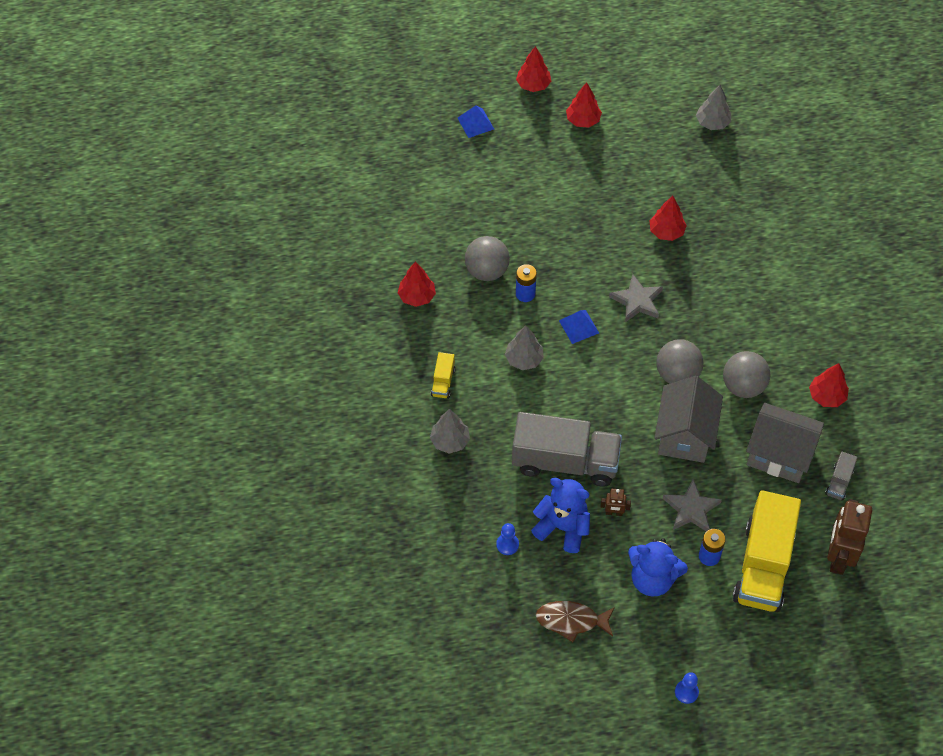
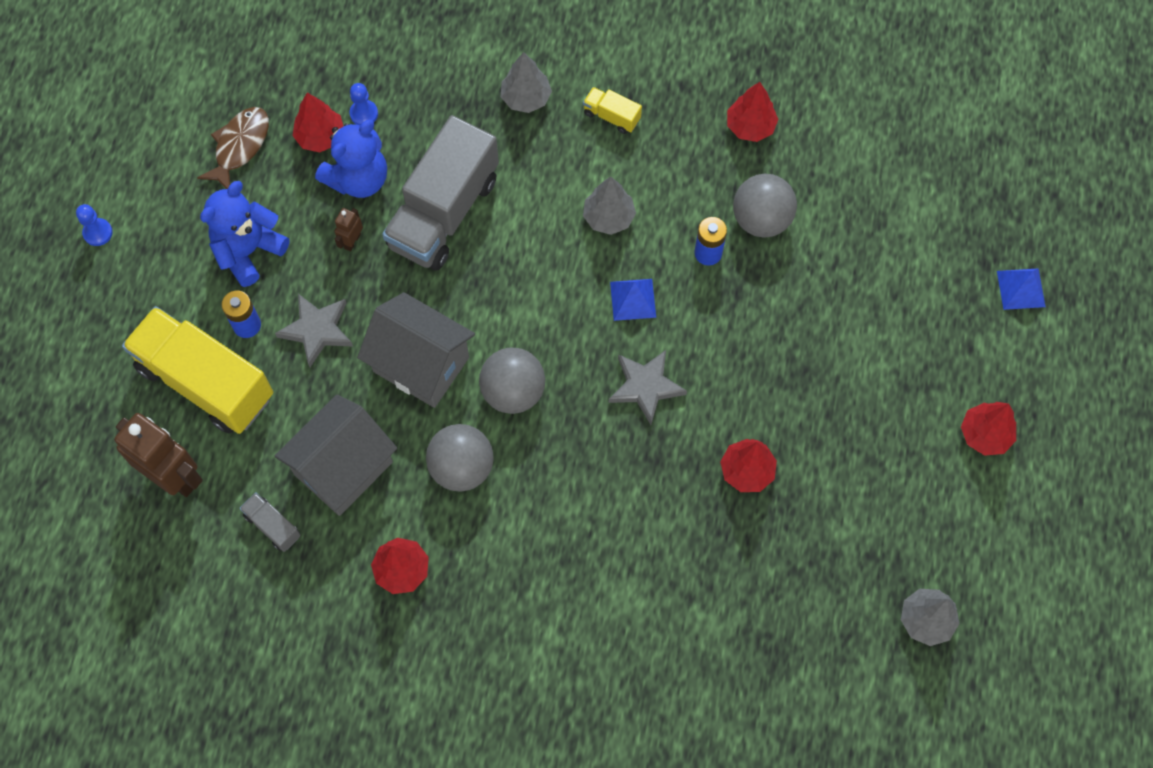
camera: 110 degrees right, 10 degrees up
red tree [516,46,551,92] -> red tree moved to [293,93,344,152]

